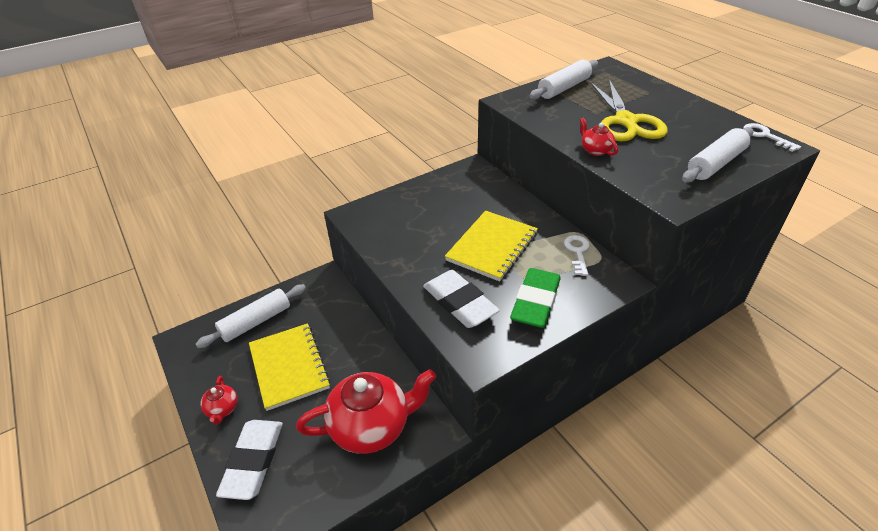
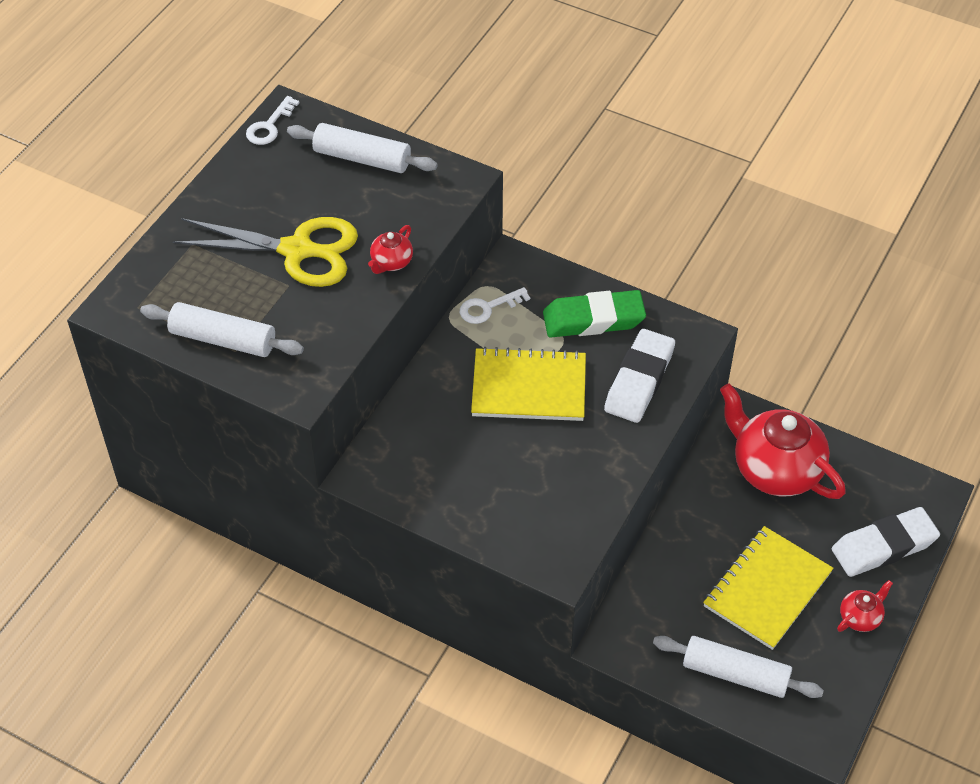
camera: 120 degrees left, 10 degrees up
yellow scissors [590,79,668,141] -> yellow scissors turned 45 degrees clockwise [173,217,358,287]

